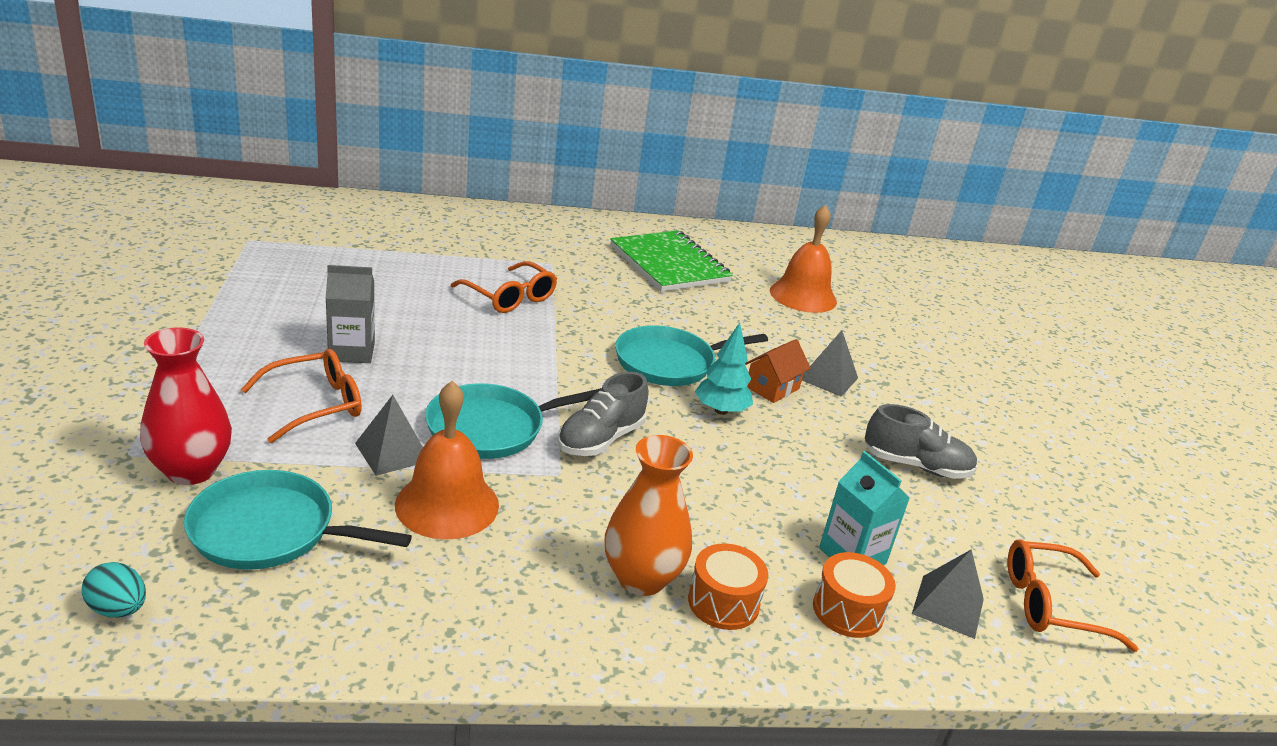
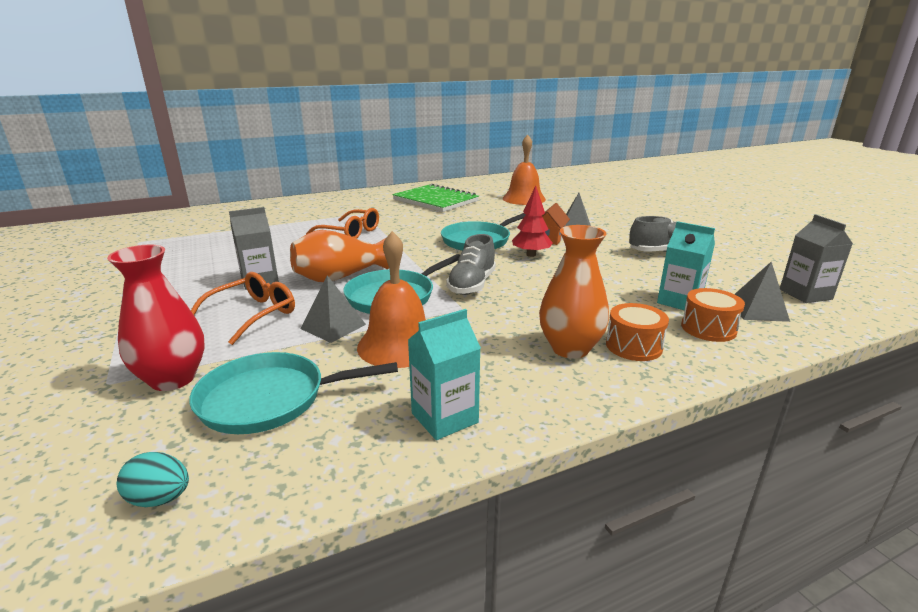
camera: 15 degrees left, 5 degrees down
turquoise tree [695,323,753,415] -> red tree [512,186,552,257]
orange glasses [1008,539,1139,652] -> grey carton [780,214,853,303]
none -> orange vase [290,230,389,282]
none -> turquoise carton [408,309,481,440]

